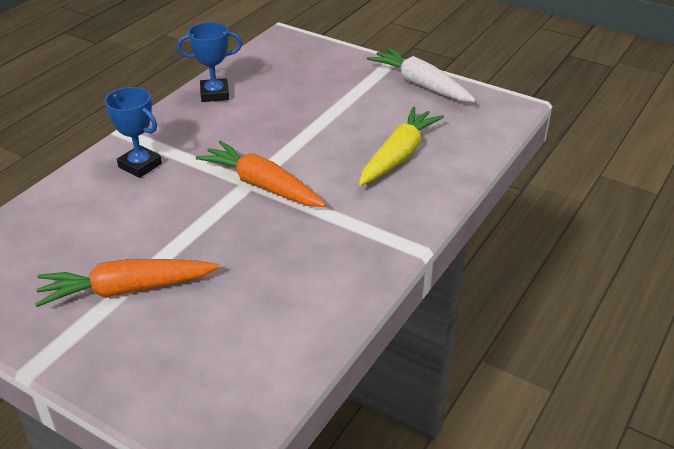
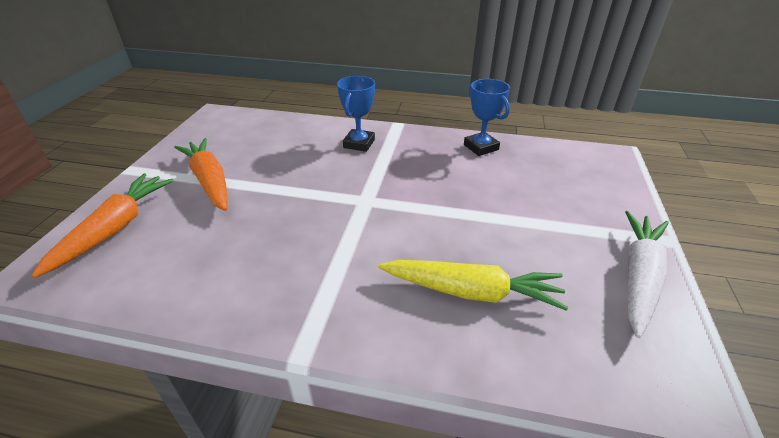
camera: 70 degrees right, 0 degrees up
orange carrot [196,140,326,207] -> orange carrot moved to [31,174,173,278]

